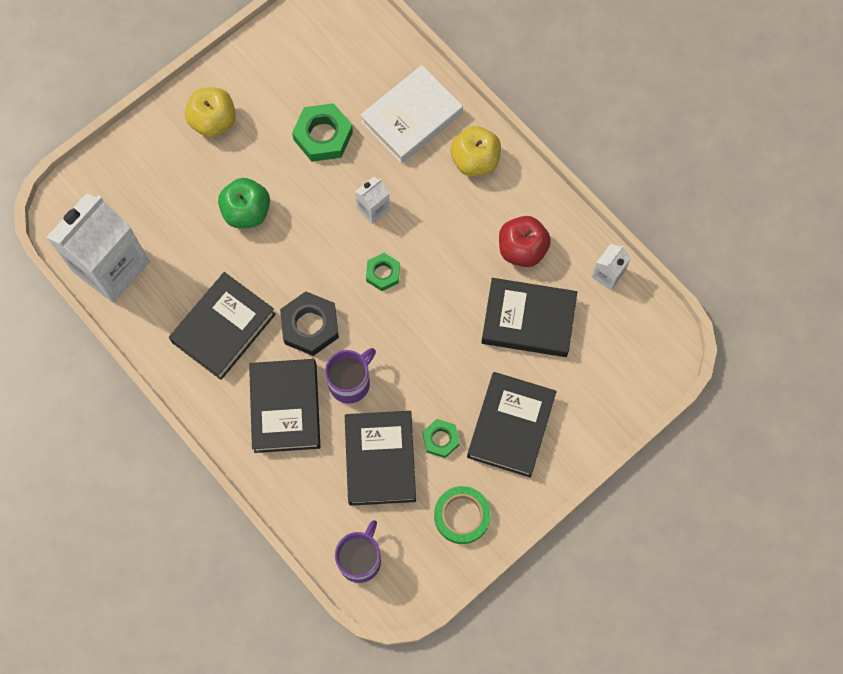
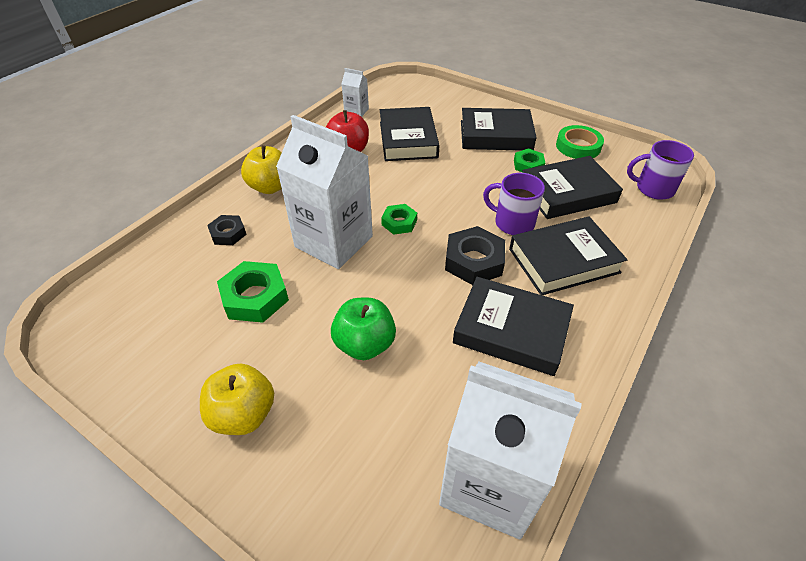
camera: 105 degrees left, 25 degrees down
white carton [355,177,390,224] -> white carton [276,115,373,269], size x2.29
white book [360,65,463,164] -> black nut [207,215,247,245]

